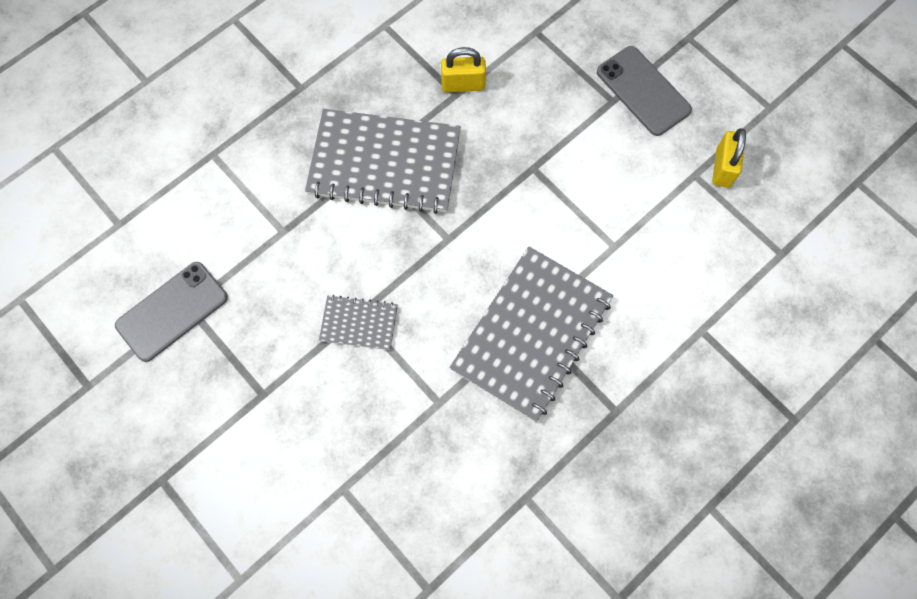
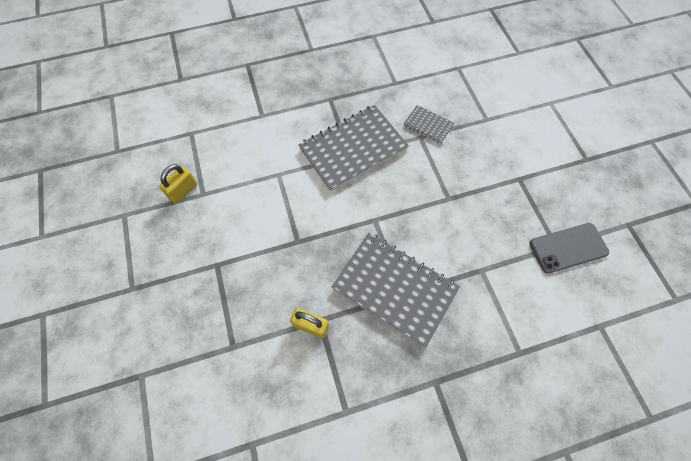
camera: 155 degrees left, 5 degrees down
grey notebook [319,295,398,350] -> grey notebook moved to [404,105,454,144]
grey phone [597,46,692,136] -> none

